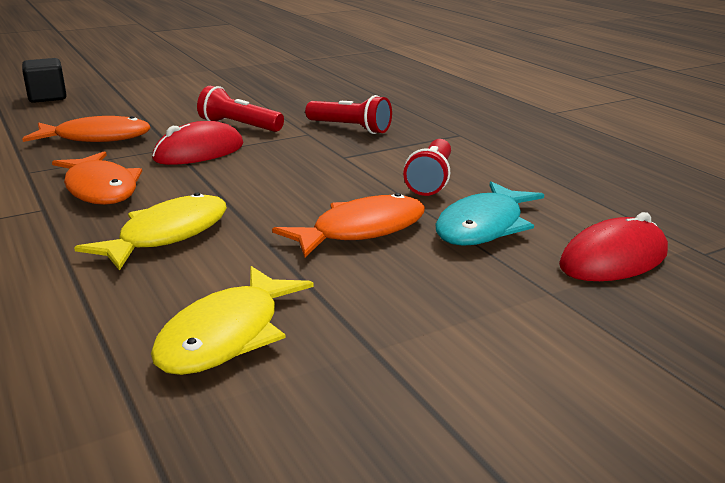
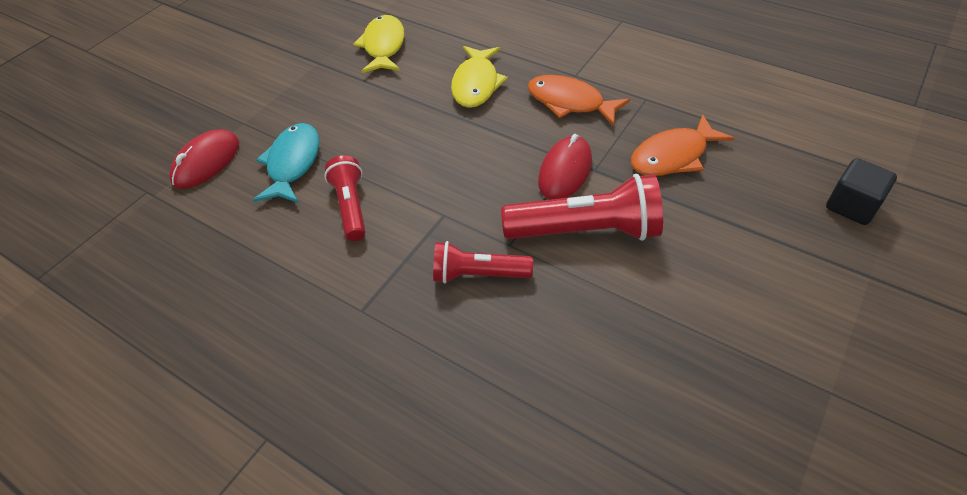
camera: 155 degrees right, 25 degrees up
red flashlight [197,86,284,132] -> red flashlight [501,174,663,241], size x1.62
orange fish [272,193,425,257] -> none

